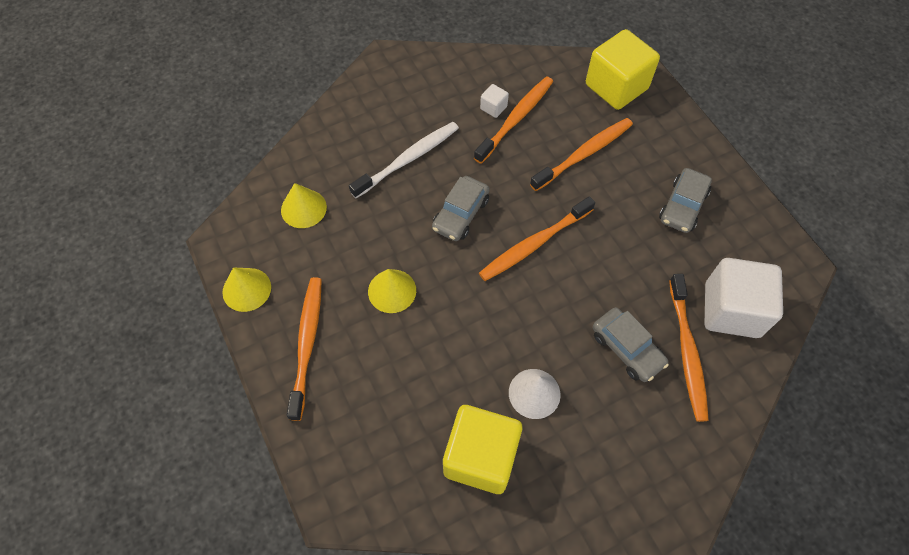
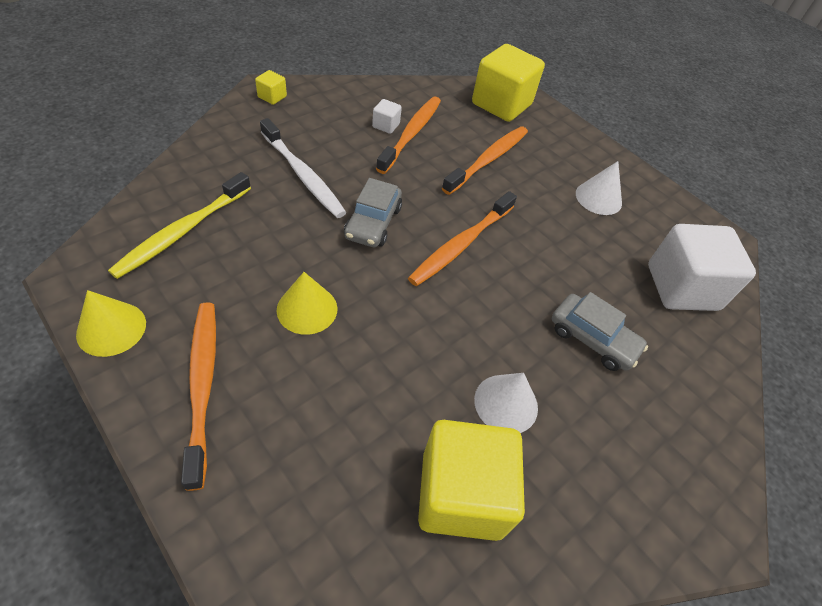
camera: 20 degrees left, 10 degrees down
yellow cone [281,183,327,228] -> yellow toothbrush [108,172,251,279]
white toothbrush [349,122,459,198] -> white toothbrush turned 105 degrees clockwise [260,118,347,218]
grey car [659,168,712,233] -> white cone [576,161,622,215]
orange toothbrush [669,274,709,422] -> none
none -> yellow cube [255,70,287,105]

